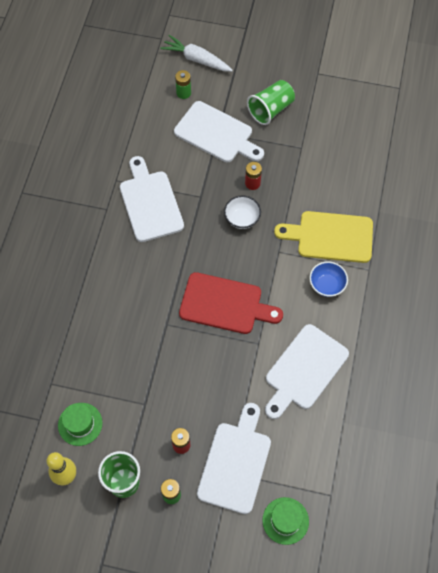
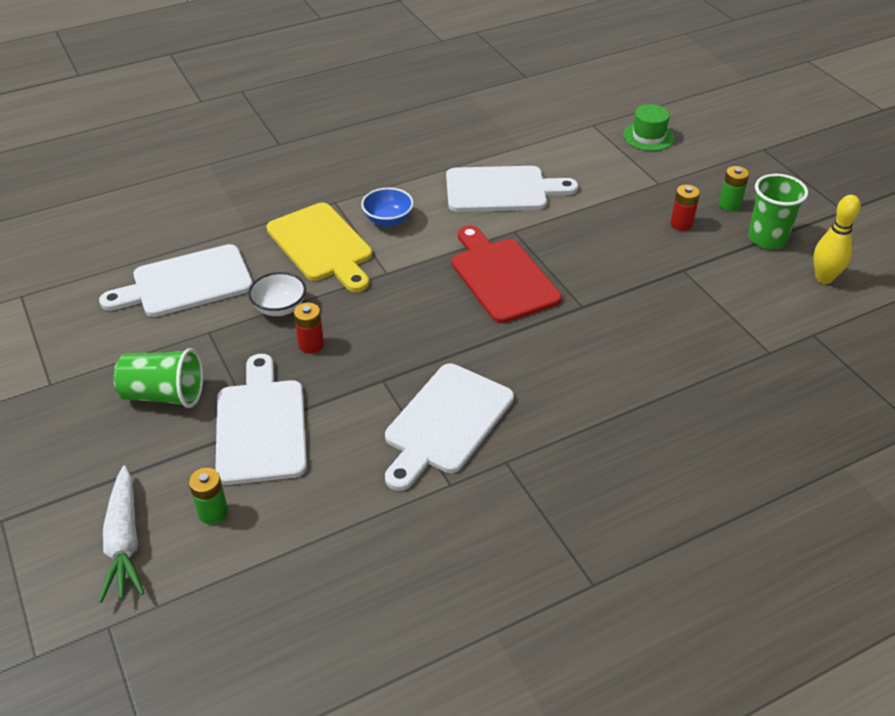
camera: 130 degrees left, 20 degrees down
green hat [58,403,102,446] -> none
white cutting board [197,403,271,514] -> white cutting board moved to [99,244,253,317]
white bowl [224,195,261,229] -> white bowl moved to [248,272,306,316]

